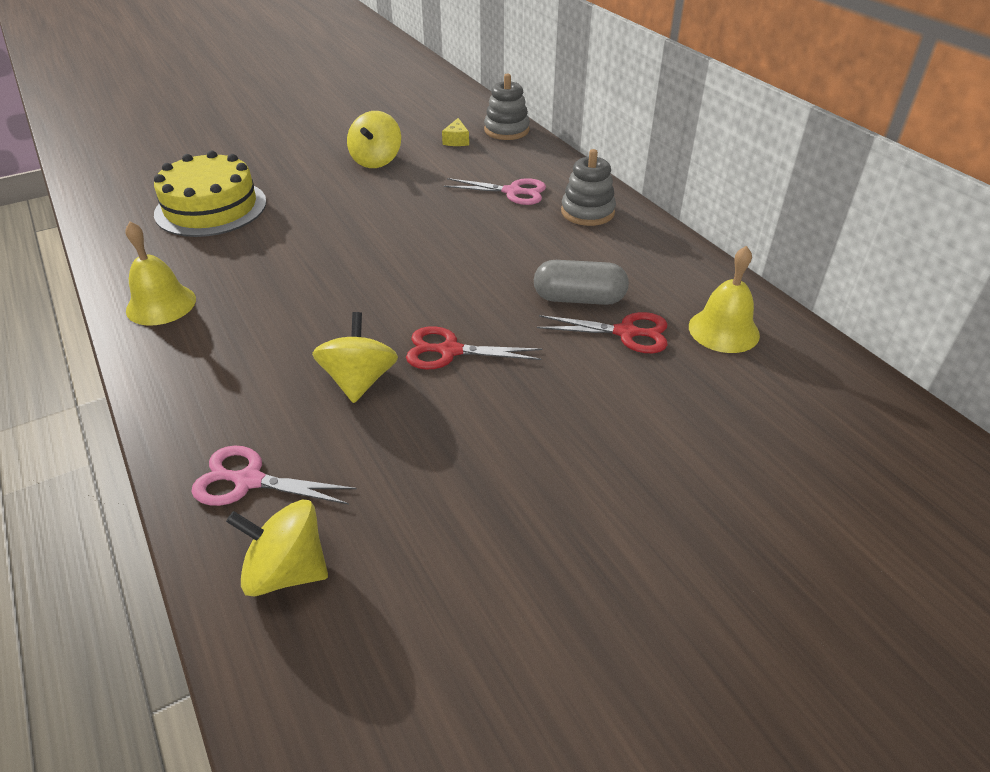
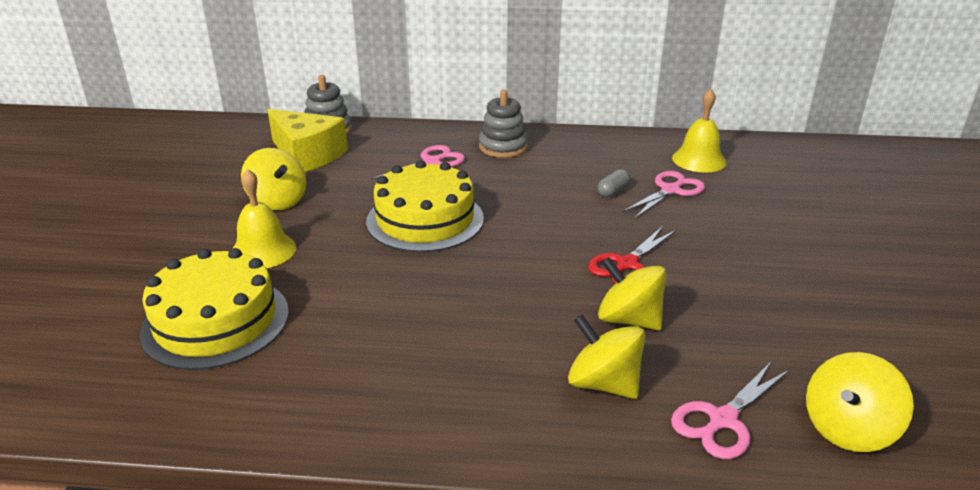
camera: 55 degrees left, 10 degrees down
yellow bell [125,222,196,326] -> yellow bell moved to [232,169,296,268]
yellow cheese [442,118,469,146] -> yellow cheese [267,109,348,172], size x2.30
grey capsule [534,260,629,305] -> grey capsule [597,169,630,197], size x0.54
red scissors [537,312,668,353] -> pink scissors [622,171,705,219]
none -> yellow cake [366,160,484,252]
none -> yellow spinning top [568,315,646,399]

